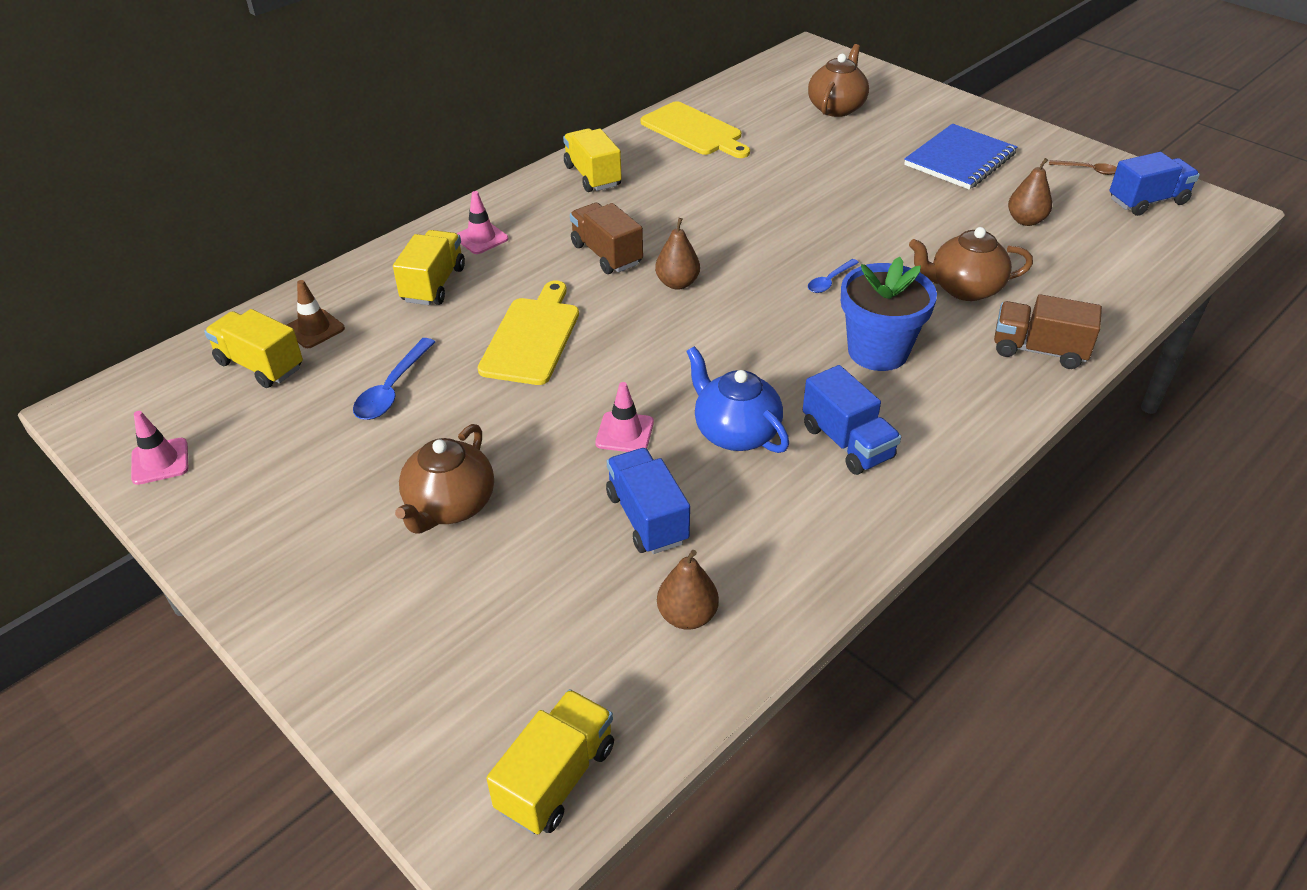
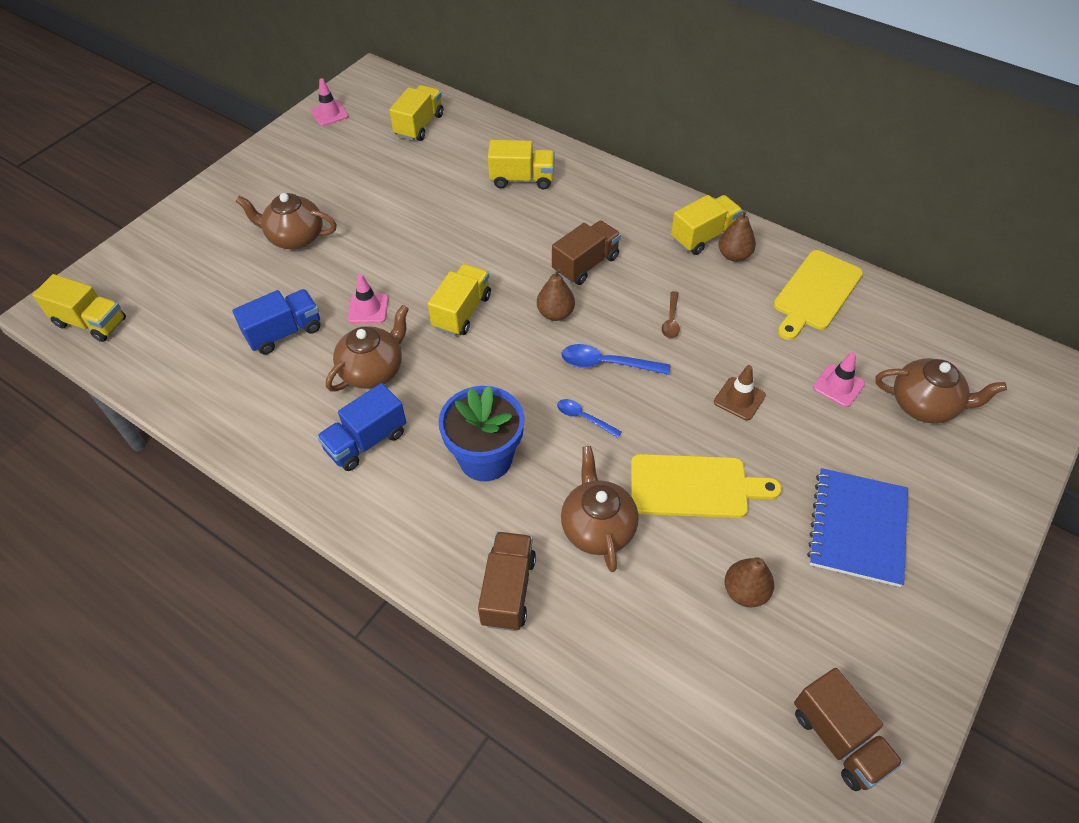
camera: 80 degrees right, 10 degrees up
brown traffic cone [287,280,345,348] -> brown traffic cone moved to [714,365,766,420]
blue spoon [353,338,435,420] -> blue spoon moved to [561,344,670,375]
pink traffic cone [457,191,508,254] -> pink traffic cone moved to [813,352,865,407]
yellow cutting board [478,281,579,385] -> yellow cutting board moved to [631,454,782,518]
brown pear [657,550,719,630] -> brown pear moved to [718,210,756,262]
blue teapot [686,346,789,453] -> brown teapot [326,305,409,391]
blue notebook [904,124,1017,190] -> blue notebook turned 75 degrees clockwise [807,468,908,587]
brown spoon [1049,160,1117,175] -> brown spoon moved to [662,291,680,338]
blue truck [1109,152,1200,216] -> brown truck [794,668,903,791]
none -> yellow truck [428,264,491,336]

